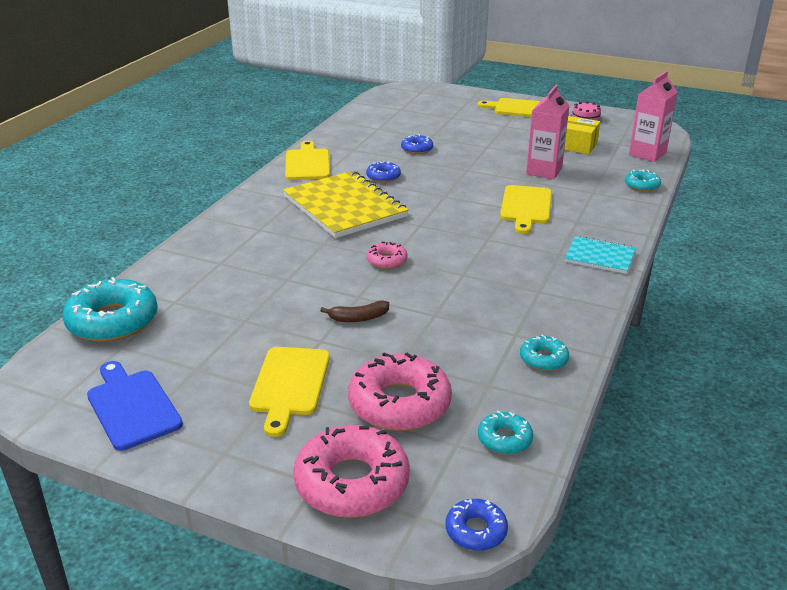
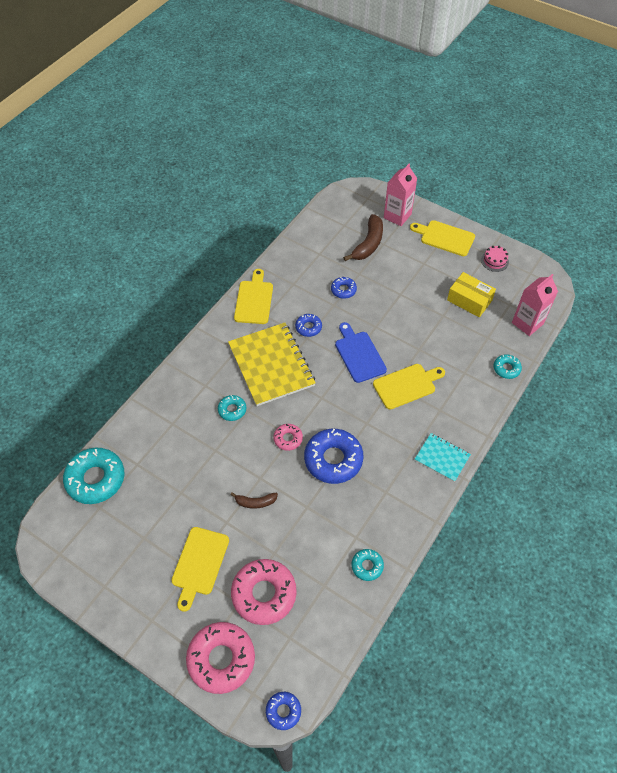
camera: 10 degrees right, 25 degrees up
blue cutting board [87,361,183,451] -> blue cutting board moved to [335,322,387,383]
turquoise donut [478,411,533,454] -> turquoise donut moved to [218,395,246,421]
yellow cutting board [500,185,552,234] -> yellow cutting board turned 135 degrees counterclockwise [373,364,445,410]
pink carton [526,85,570,179] -> pink carton moved to [384,163,417,226]
none -> blue donut [304,429,363,484]
none -> brown banana [343,214,383,261]

